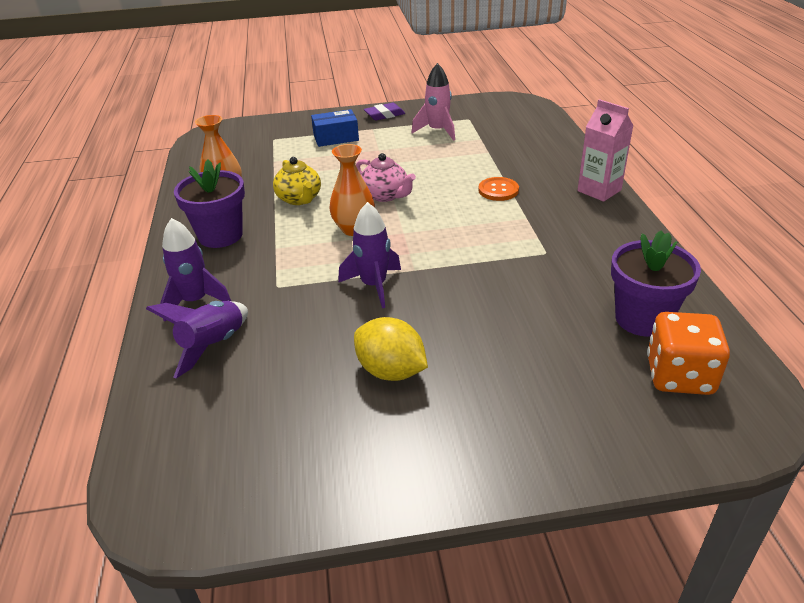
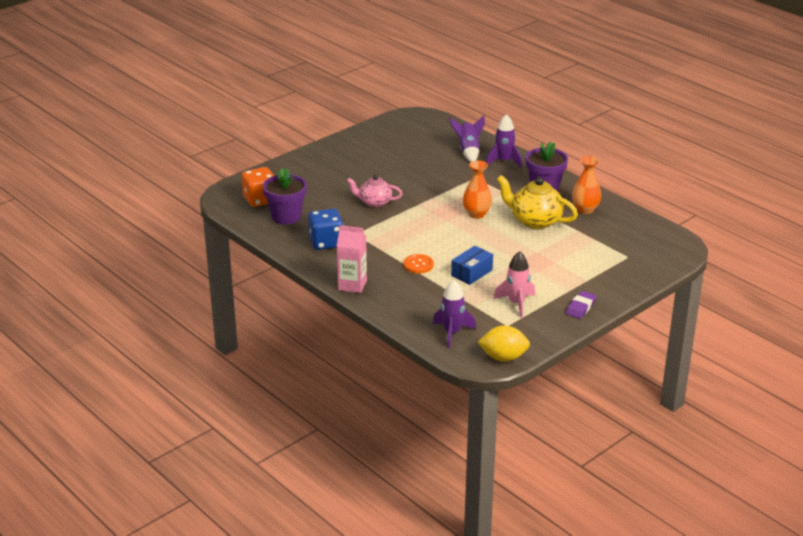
camera: 145 degrees right, 5 degrees down
yellow teapot [273,157,321,205] -> yellow teapot [497,175,578,229], size x1.55
blue box [311,109,359,147] -> blue box moved to [451,246,493,285]
purple rocket [338,202,401,308] -> purple rocket moved to [433,280,476,348]
yellow lemon [354,317,428,381] -> yellow lemon moved to [477,325,530,362]
pink teapot [356,153,416,202] -> pink teapot moved to [347,175,403,207]
none -> blue dice [308,209,343,250]

